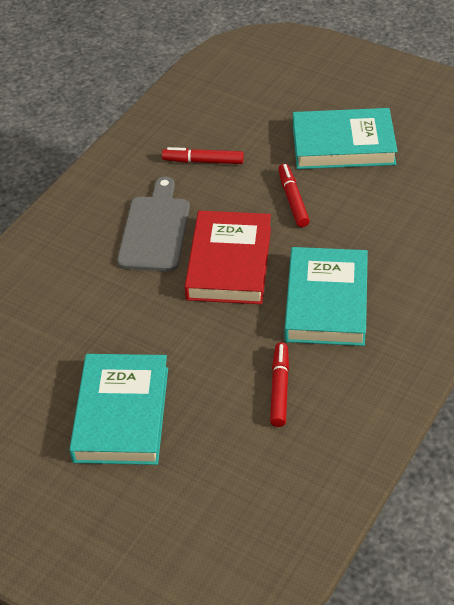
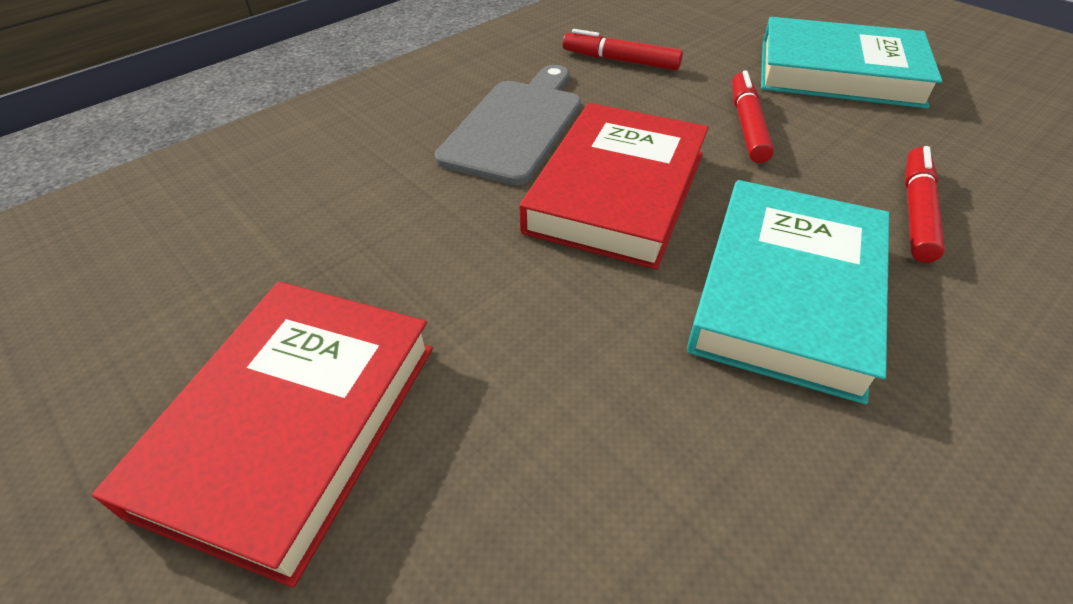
camera: 15 degrees right, 0 degrees up
turquoise book [69,354,168,465] -> red book [92,282,433,588]
red marker [270,342,289,427] -> red marker moved to [905,146,945,263]

